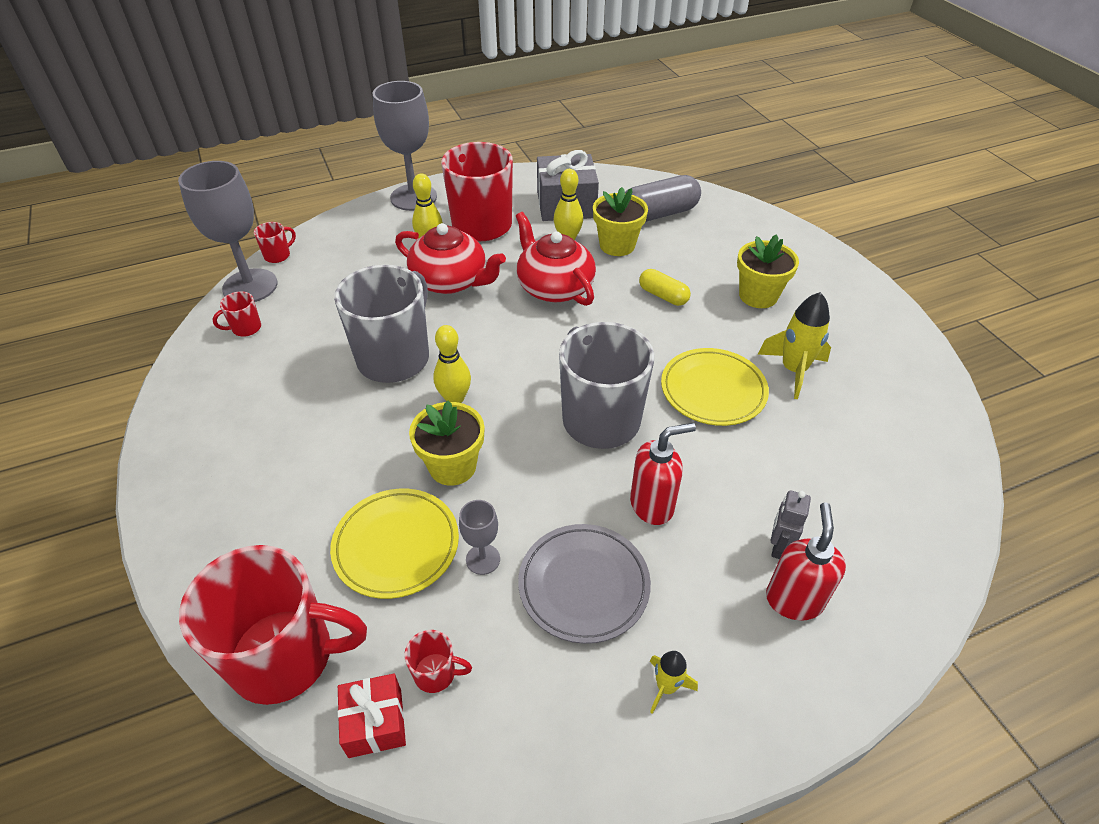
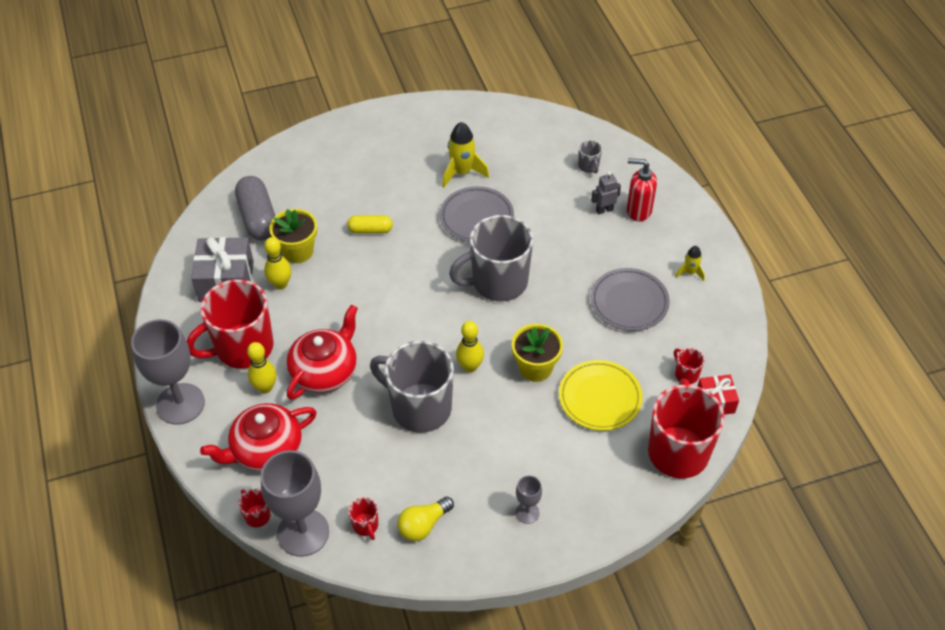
camera: 85 degrees left, 5 degrees up
red mug [404,630,472,693] -> red mug turned 45 degrees counterclockwise [674,348,705,384]
grey goblet [459,500,500,575] -> grey goblet moved to [516,476,542,524]
red teapot [516,212,596,306] -> red teapot moved to [200,403,317,471]
red soap dispenser [630,423,696,525] -> none
yellow capsule [639,269,691,306] -> yellow capsule turned 45 degrees clockwise [347,215,393,234]
yellow plate [661,348,769,426] -> grey plate [440,186,514,242]
yellow flower pot [737,235,799,308] -> none
grey robot [771,490,811,559] -> grey robot turned 135 degrees clockwise [591,172,621,215]
none -> yellow light bulb [398,497,454,541]
none -> grey mug [578,140,602,174]

